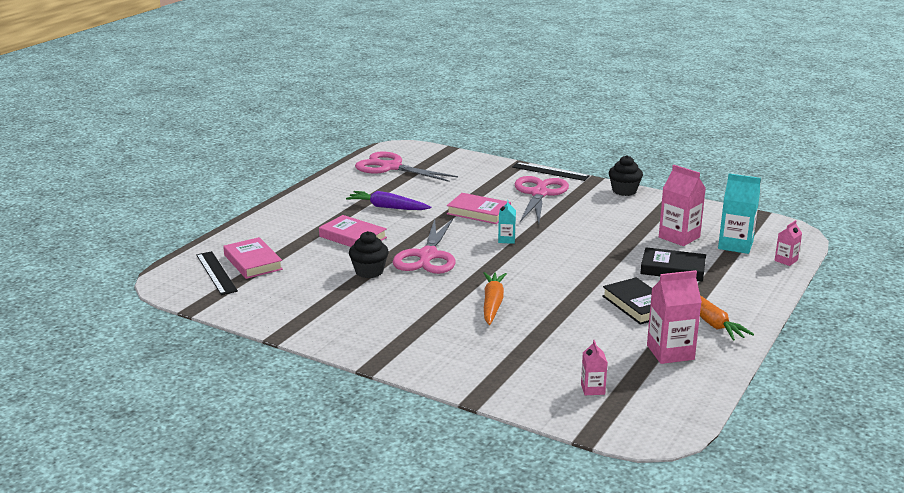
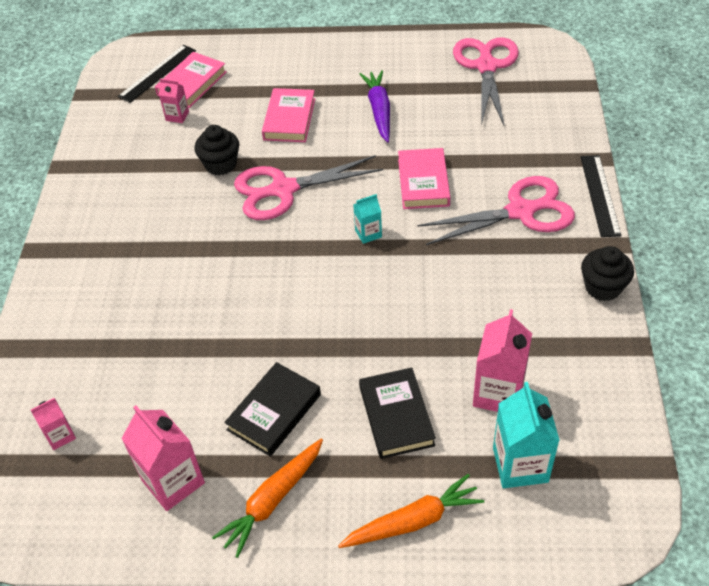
camera: 65 degrees right, 25 degrees up
orange carrot [483,272,507,325] -> orange carrot moved to [338,474,484,548]
pink carton [775,220,802,266] -> pink carton moved to [159,79,189,123]

